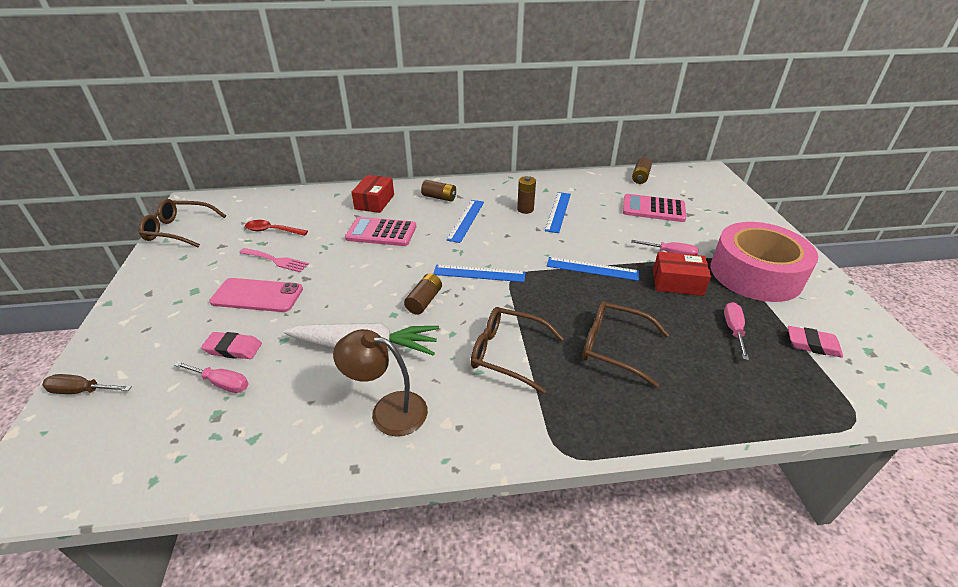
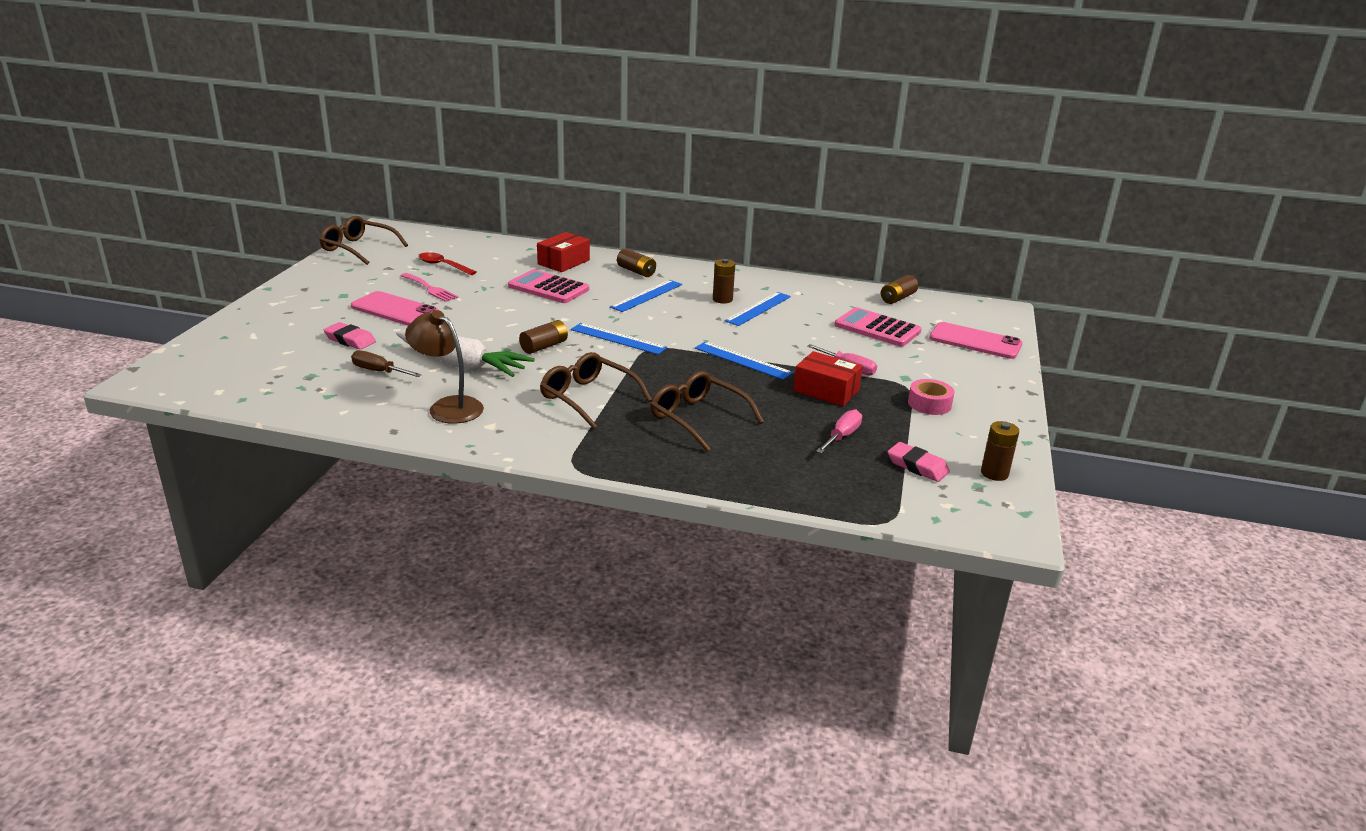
camera: 20 degrees right, 10 degrees down
brown screwdriver [42,374,132,394] -> brown screwdriver moved to [351,350,422,377]
pink screwdriver [174,361,249,393] -> none
pink tape [711,222,818,302] -> pink tape [908,379,955,415], size x0.41
none -> pink phone [929,322,1022,359]
none -> brown battery [981,421,1019,481]

